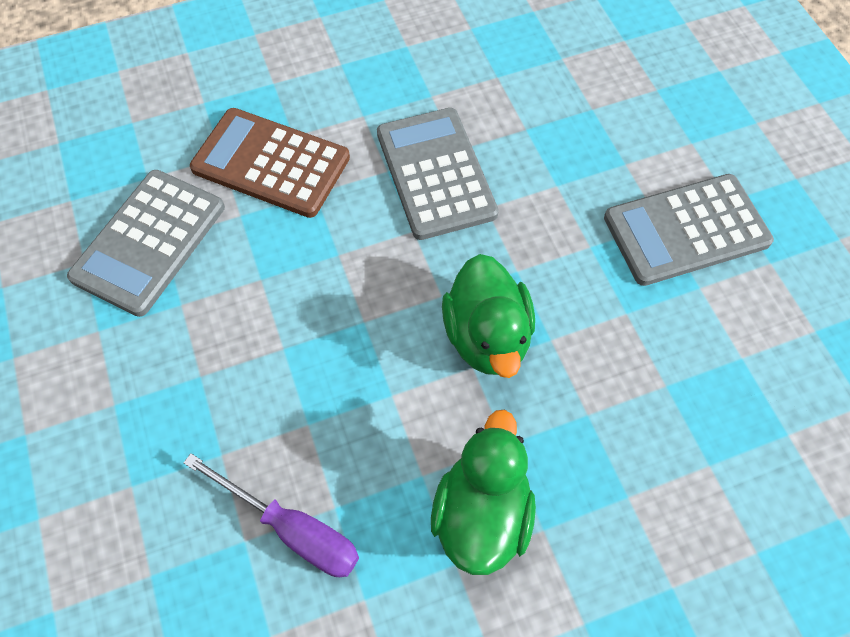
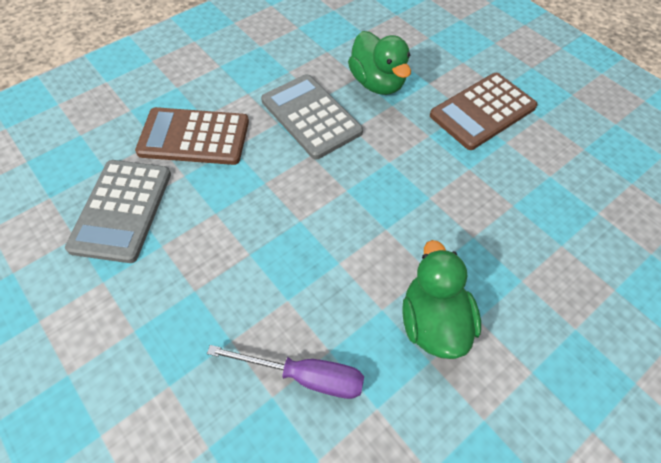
camera: 20 degrees left, 5 degrees down
green duck [442,254,535,378] -> green duck moved to [348,31,411,95]
grey calculator [604,174,774,286] -> brown calculator [430,73,538,150]

